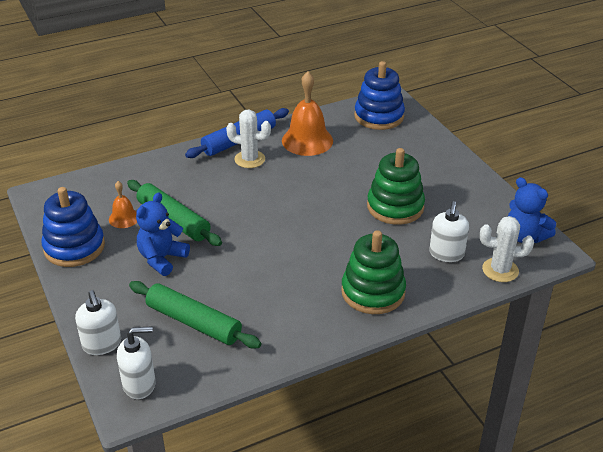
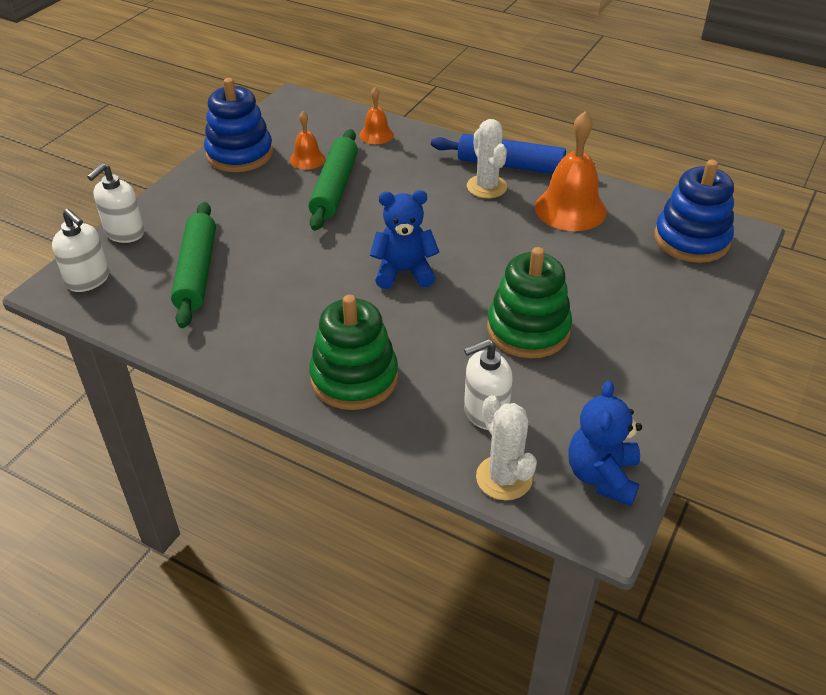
camera: 55 degrees right, 5 degrees up
blue teddy bear [136,192,190,276] -> blue teddy bear moved to [370,190,439,289]
none -> orange bell [359,87,394,144]

